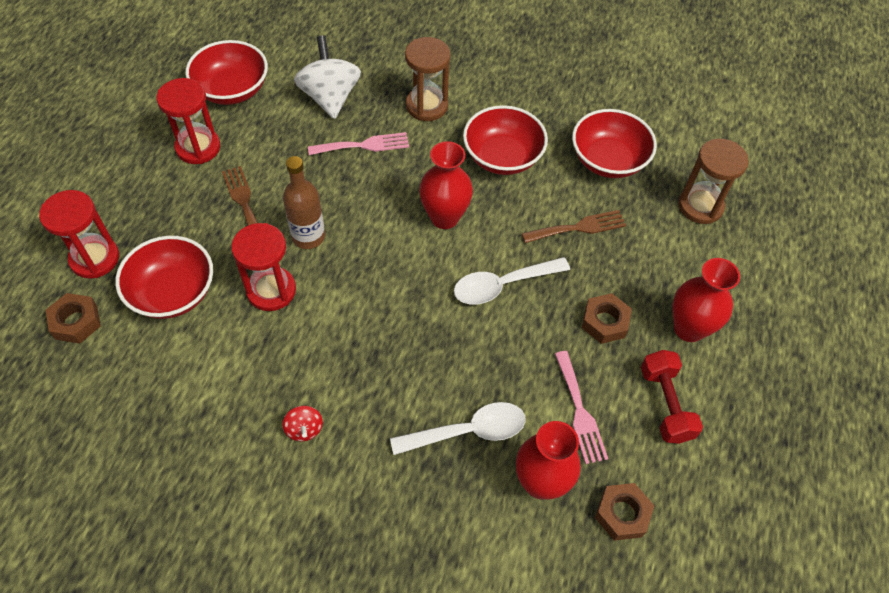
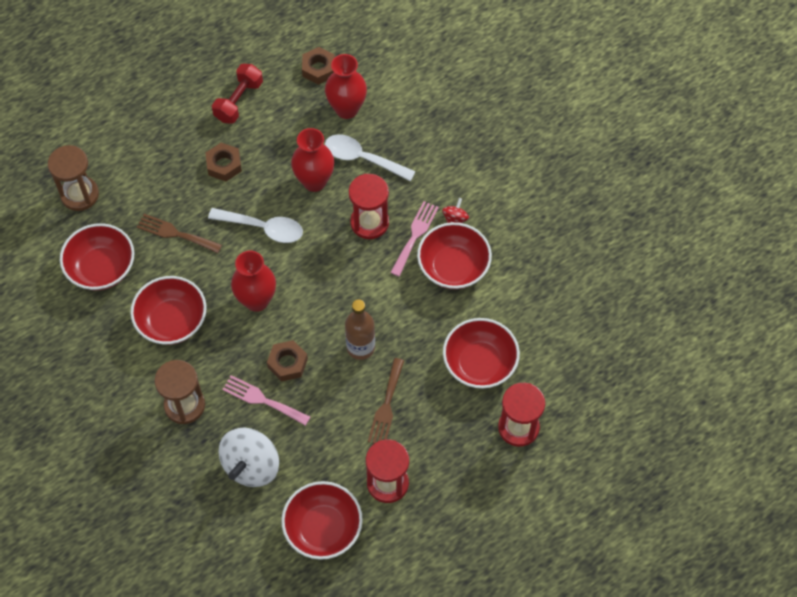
camera: 140 degrees left, 5 degrees up
brown nut [46,293,101,343] -> brown nut moved to [267,340,308,382]
red hourglass [231,223,296,311] -> red hourglass moved to [349,174,389,239]
pink fork [555,351,608,464] -> pink fork moved to [390,201,439,277]
red vase [673,258,740,342] -> red vase moved to [291,128,334,192]
none -> red bowl [417,222,492,289]

